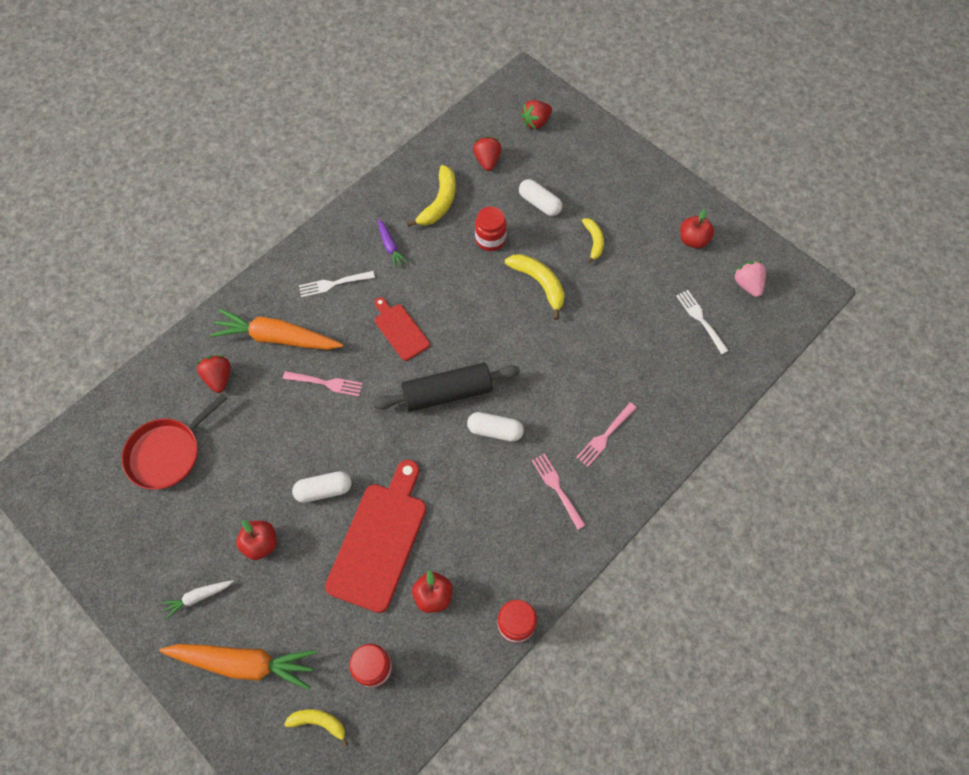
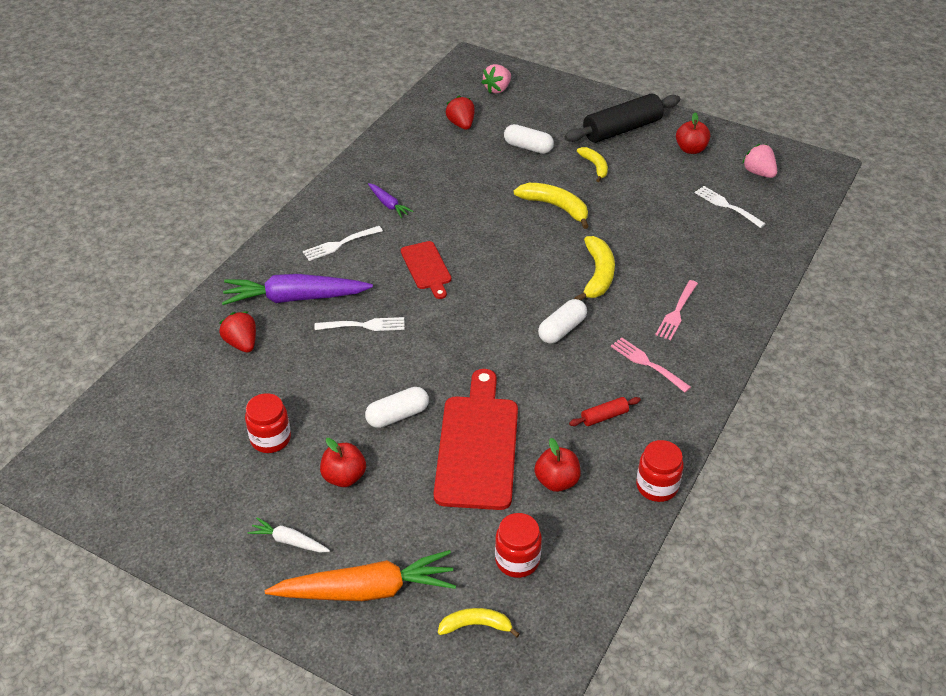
camera: 15 degrees left, 20 degrees down
red pan [122,393,228,489] -> none
white carrot [161,580,234,619] -> white carrot turned 60 degrees clockwise [248,517,330,553]
orange carrot [210,309,343,350] -> purple carrot [222,274,373,305]
pink fork [283,371,363,396] -> white fork [315,317,405,331]
black rolling pin [373,363,520,412] -> black rolling pin moved to [565,93,680,143]
red cutting board [374,297,430,361] -> red cutting board turned 150 degrees counterclockwise [401,241,451,299]
yellow banana [406,165,456,227] -> yellow banana moved to [574,236,615,301]
white capsule [467,412,524,442] -> white capsule turned 45 degrees counterclockwise [538,299,587,344]
red jar [475,207,507,251] -> red jar moved to [245,393,291,453]
red strawberry [521,100,552,129] -> pink strawberry [481,64,511,93]
none -> red rolling pin [569,397,641,426]

